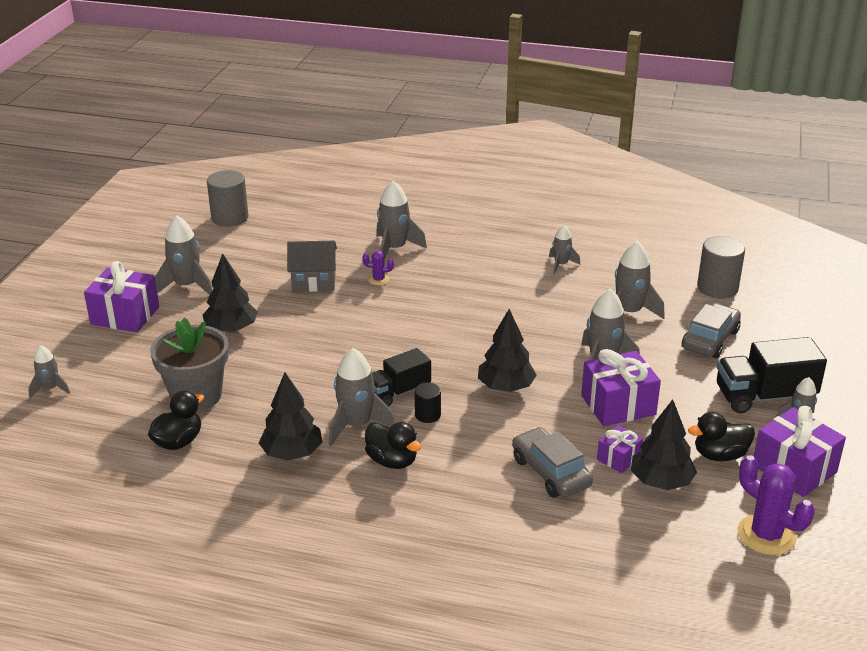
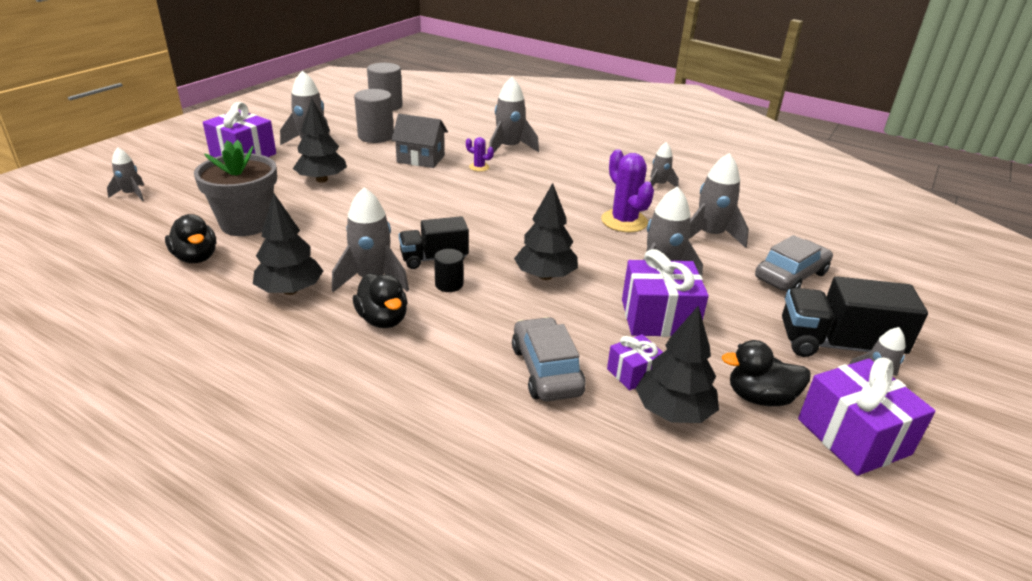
camera: 15 degrees right, 0 degrees up
black duck [148,390,204,450] -> black duck turned 90 degrees clockwise [165,214,216,263]
grey cylinder [697,236,745,298] -> grey cylinder moved to [354,89,394,143]
purple cactus [738,455,815,555] -> purple cactus moved to [601,149,654,232]

